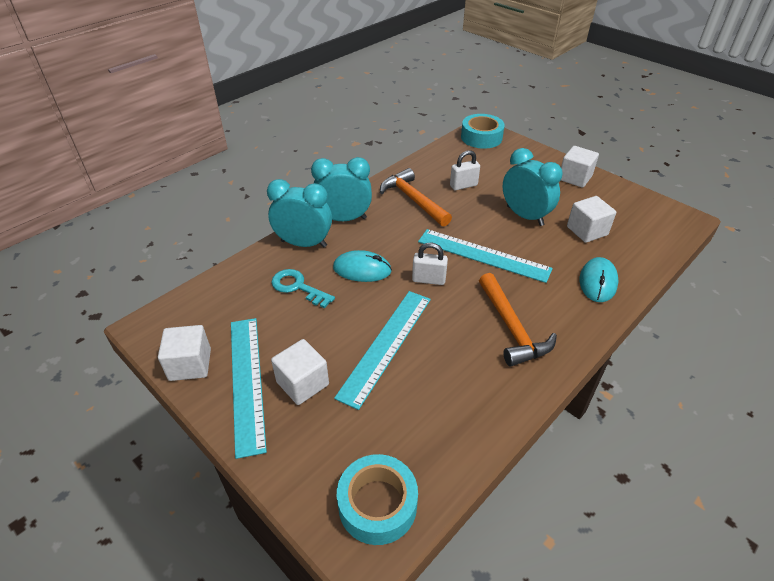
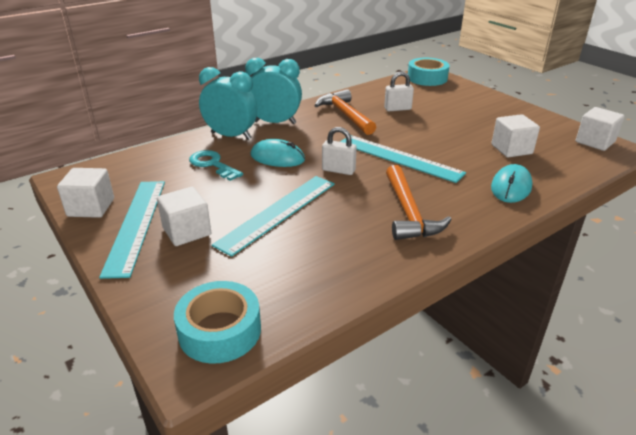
camera: 10 degrees right, 10 degrees down
turquoise clock [503,148,563,226] -> none
white cube [561,146,599,188] -> white cube moved to [576,107,624,151]

